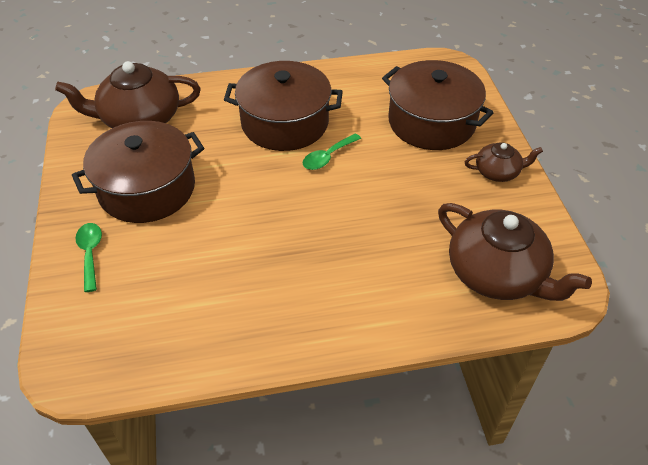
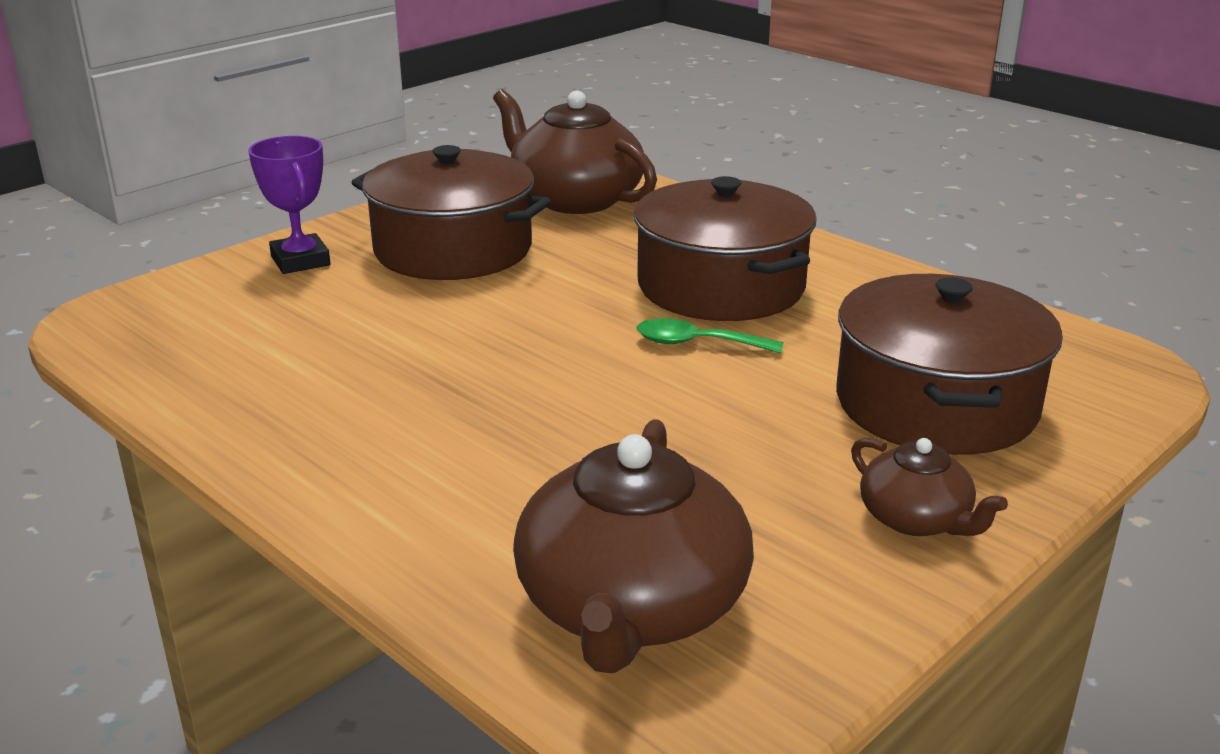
camera: 55 degrees right, 20 degrees down
green spoon [75,223,102,292] -> purple trophy [248,136,331,274]

